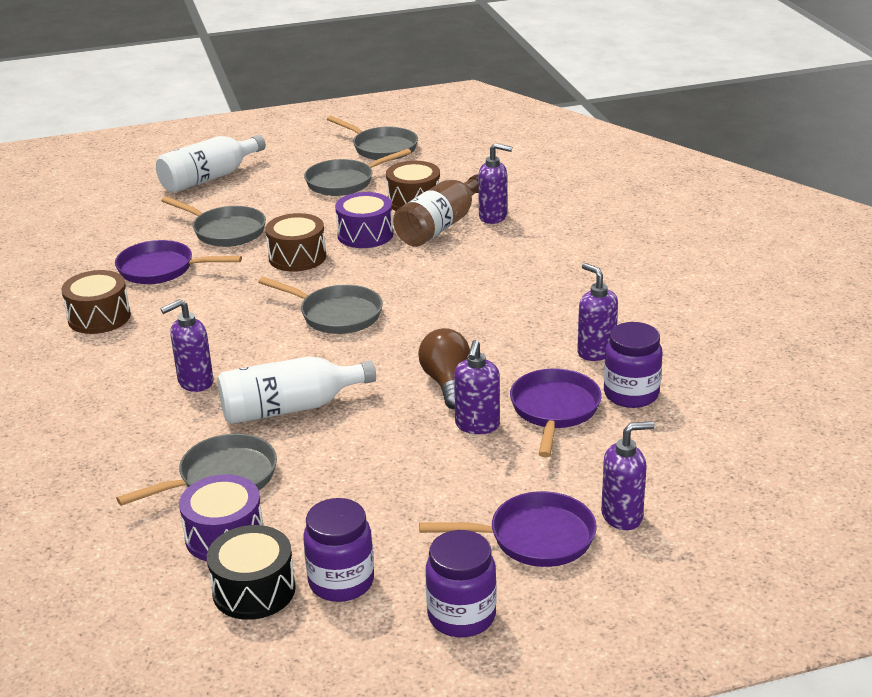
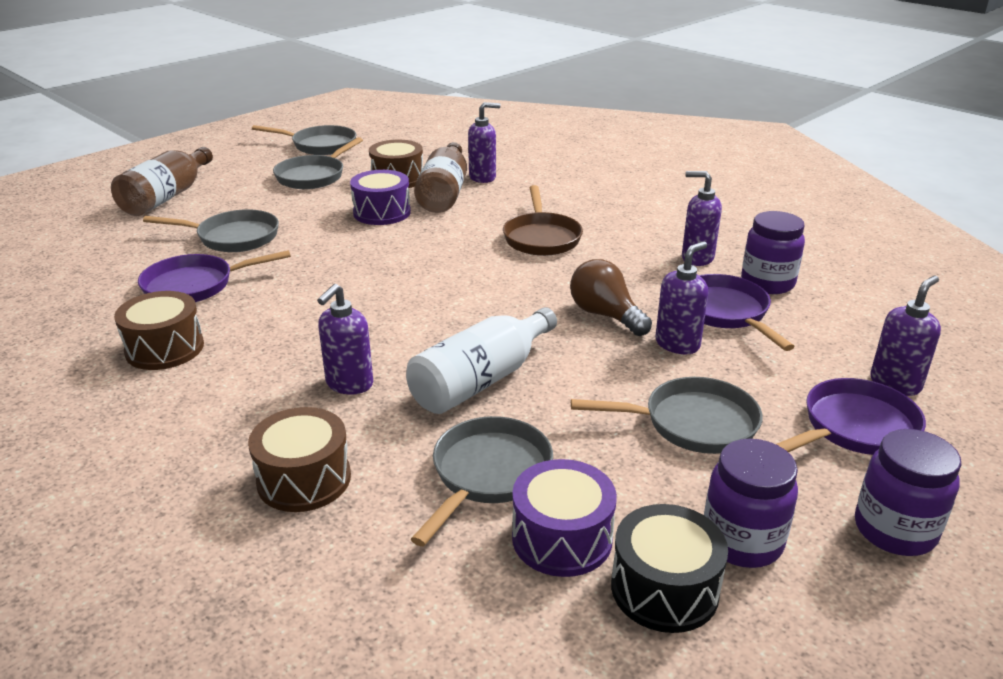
camera: 30 degrees left, 0 degrees up
white bottle [156,135,266,193] -> brown bottle [111,147,213,216]
grey pan [258,277,383,334] -> grey pan moved to [571,377,763,454]
brown drum [265,213,326,272] -> brown drum moved to [248,407,351,512]
purple soap dispenser [454,340,500,434] -> purple soap dispenser turned 120 degrees counterclockwise [655,241,708,354]
none -> brown pan [503,185,583,256]

